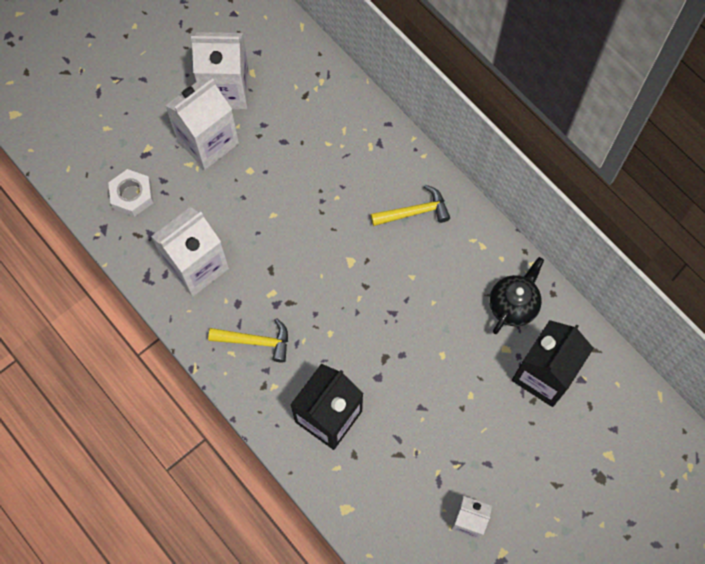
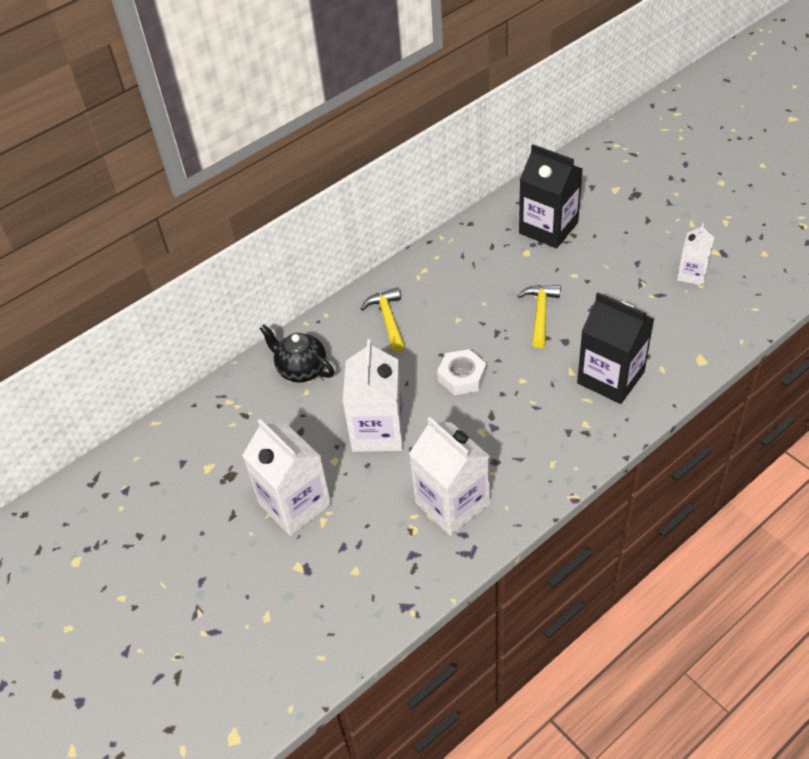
camera: 85 degrees left, 20 degrees down
white nut [108,169,153,217] -> white nut moved to [437,349,487,395]
white carton [191,32,250,109] -> white carton moved to [343,339,404,452]
yellow hammer [208,318,288,363] -> yellow hammer moved to [517,285,561,348]
black teapot [489,257,544,334] -> black teapot moved to [259,324,334,383]

